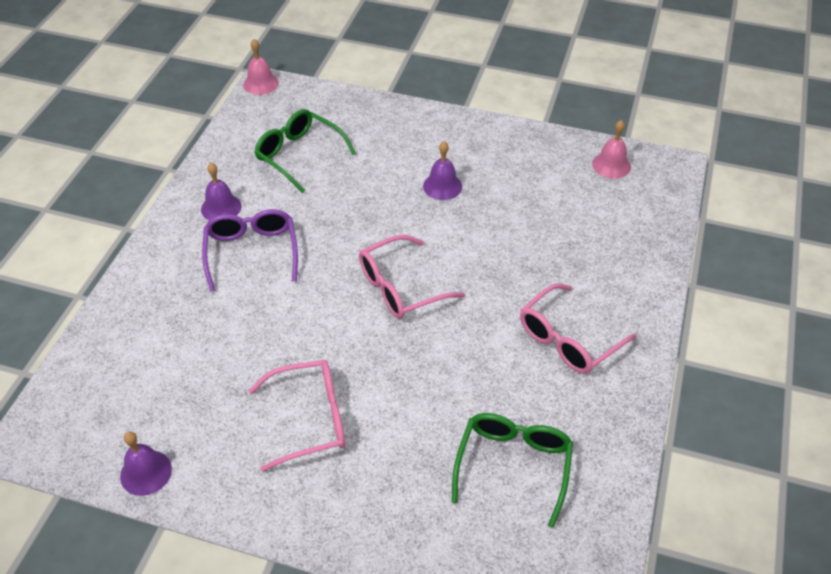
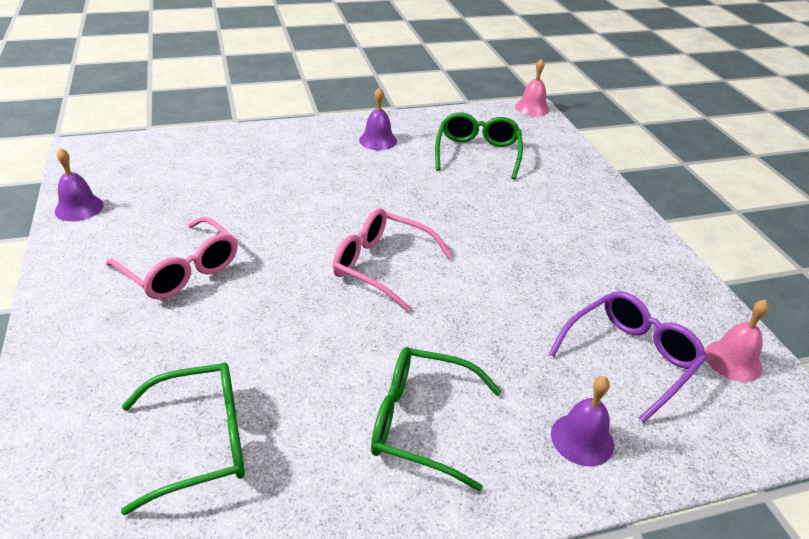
camera: 55 degrees right, 10 degrees down
purple glasses [202,209,298,292] -> purple glasses moved to [549,291,707,423]
purple bell [423,141,462,200] -> purple bell moved to [551,376,614,466]
pink glasses [520,283,637,374] -> green glasses [371,347,501,492]

